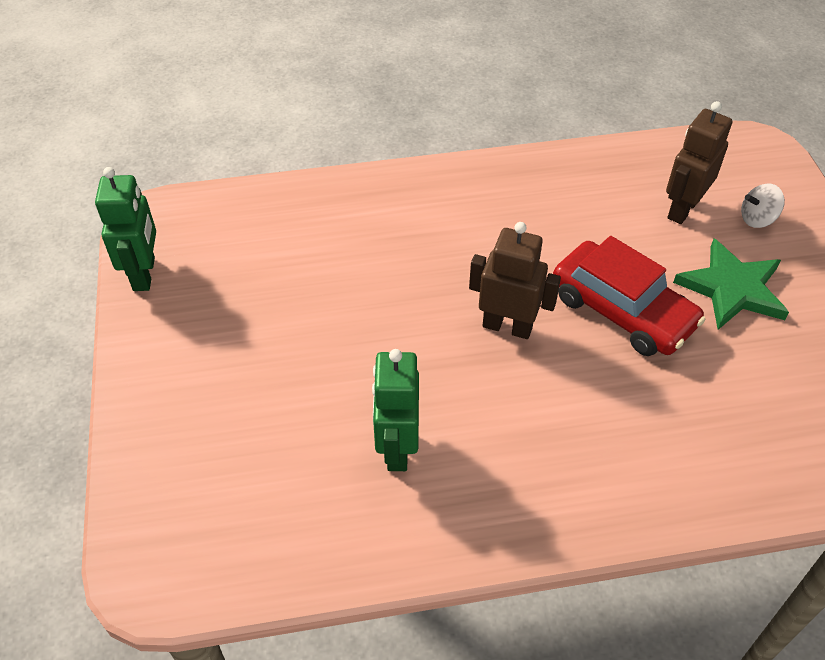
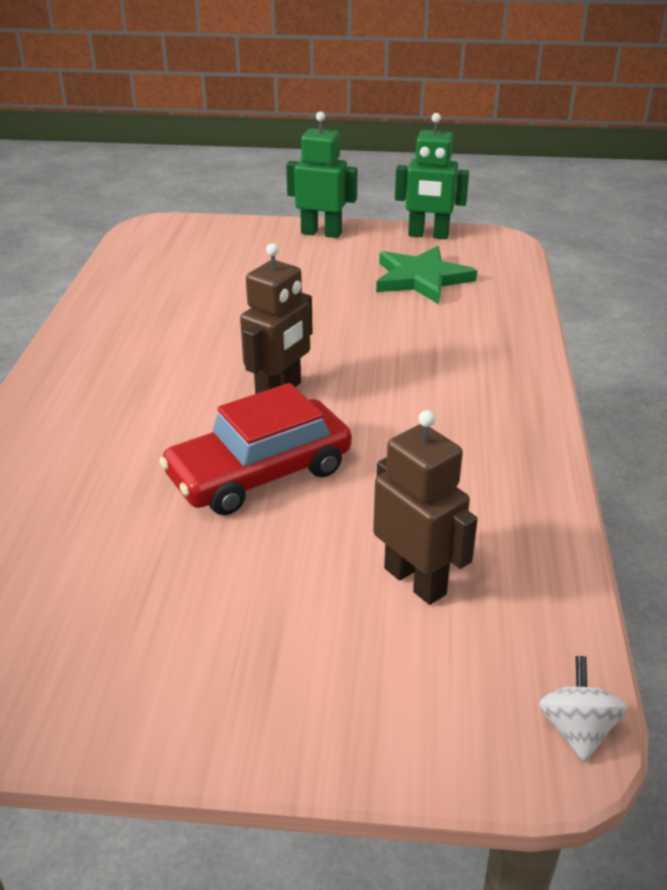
camera: 105 degrees right, 15 degrees down
green robot [372,349,419,471] -> green robot moved to [286,111,358,238]
green star [673,239,789,330] -> green star moved to [376,246,477,304]
white spinning top [741,184,785,228] -> white spinning top moved to [539,656,627,762]

